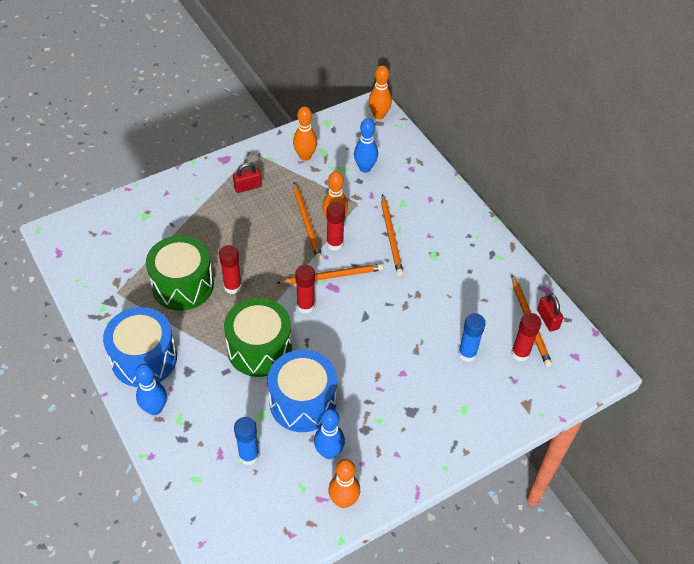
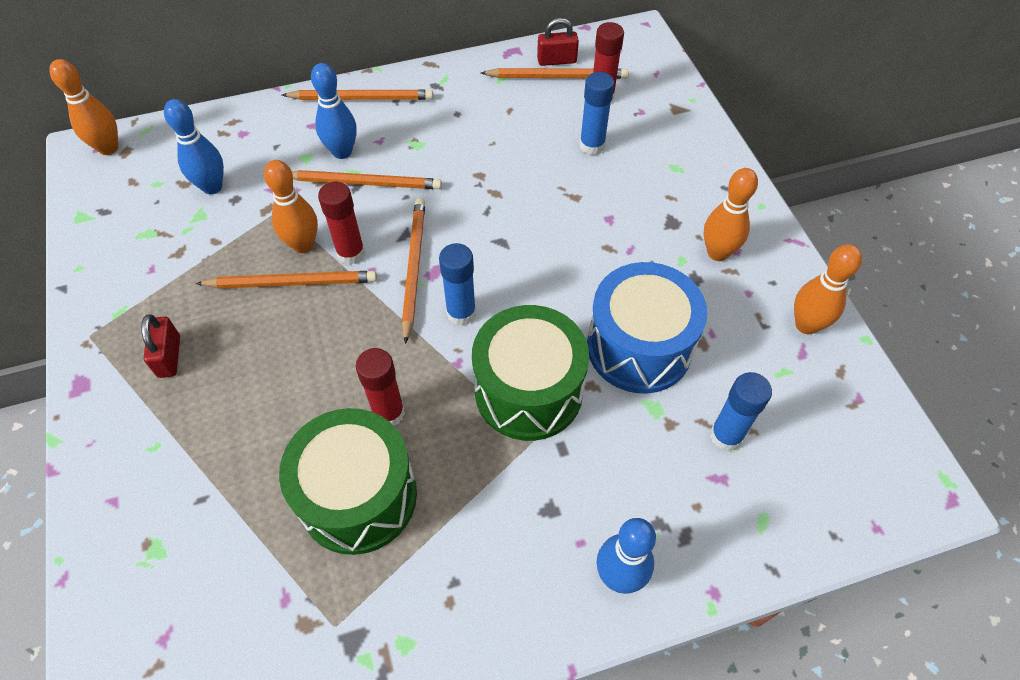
camera: 75 degrees left, 5 degrees up
blue drum [103,307,177,387] -> none
orange bowling pin [293,106,317,161] -> orange bowling pin moved to [704,168,758,261]
red glue stick [295,265,315,314] -> blue glue stick [439,243,476,326]
blue bowling pin [314,409,345,459] -> blue bowling pin moved to [311,63,357,159]
none -> orange pencil [282,89,434,100]

